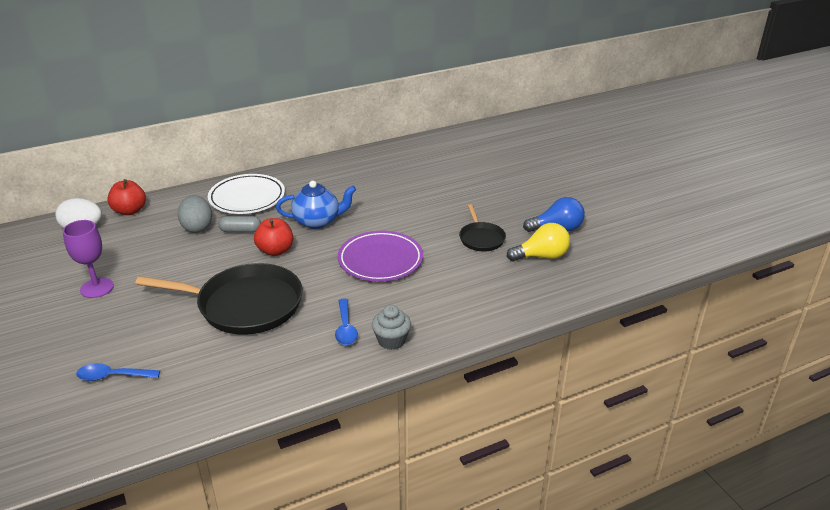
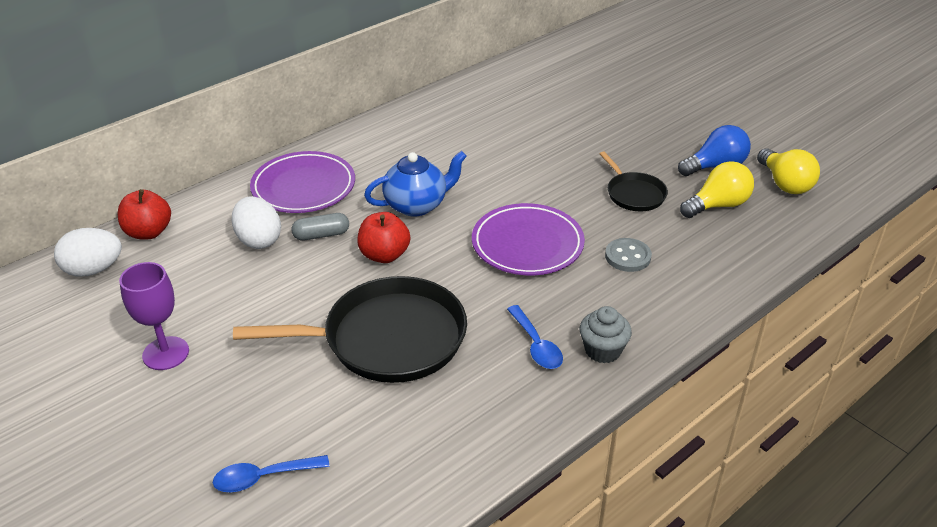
camera: 15 degrees left, 5 degrees up
grey egg [178,195,212,233] -> white egg [232,196,281,249]
white plate [208,174,285,214] -> purple plate [250,151,355,213]
none -> grey button [605,238,652,272]
none -> yellow light bulb [757,149,820,194]

